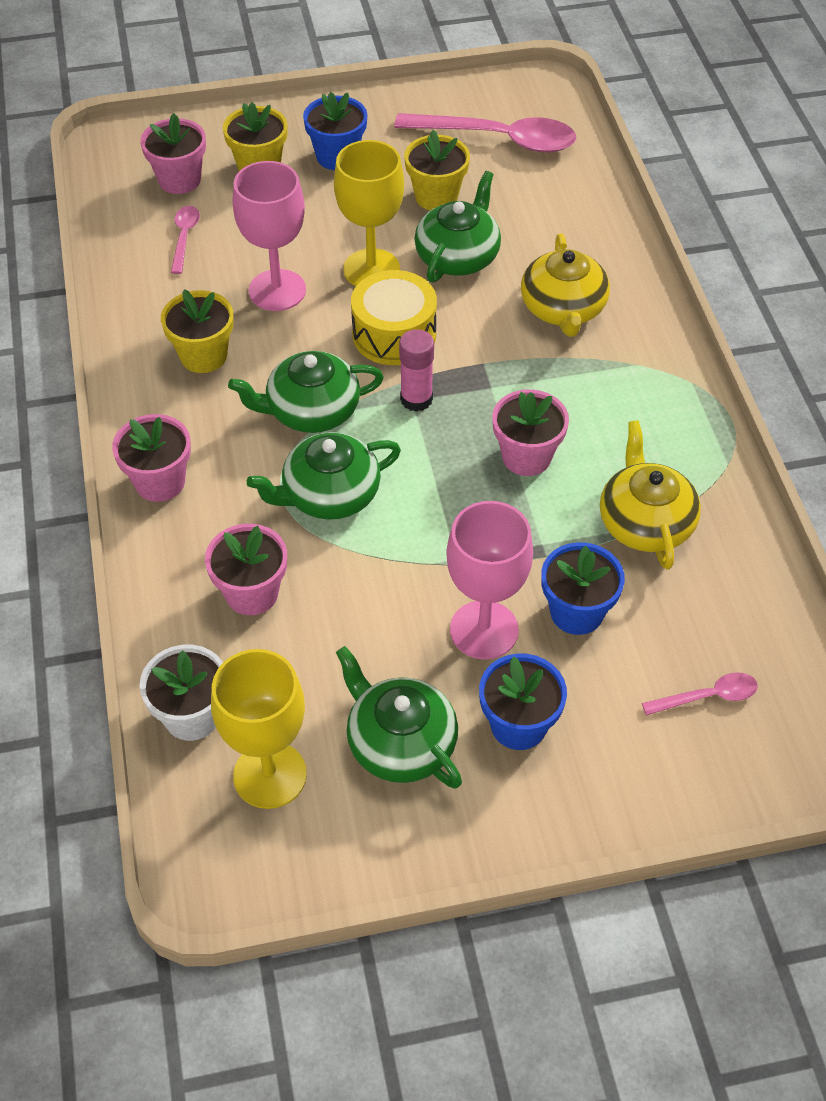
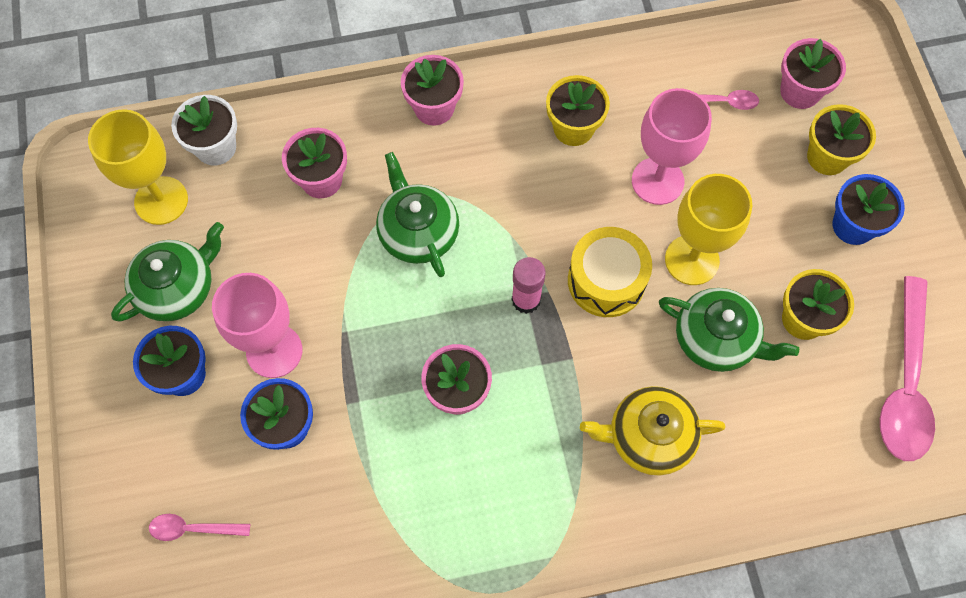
camera: 90 degrees right, 15 degrees up
green teapot [228,351,384,433] -> none
yellow teapot [600,421,701,569] -> none
pink spoon [642,672,758,716] -> pink spoon turned 105 degrees clockwise [149,514,250,541]

